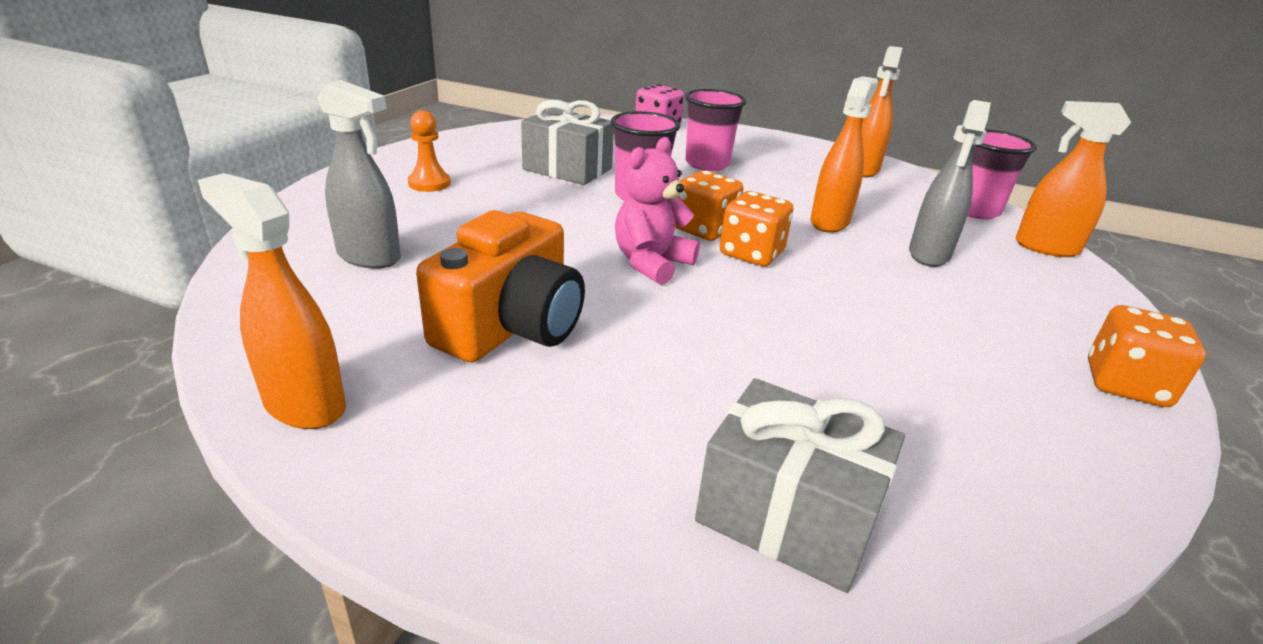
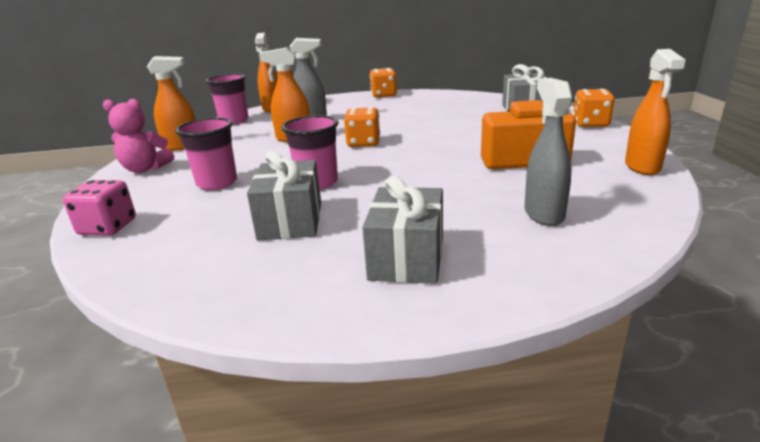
camera: 115 degrees left, 5 degrees down
orange pawn [408,110,451,192] -> grey gift [362,176,443,284]
pink teddy bear [615,137,700,285] -> pink teddy bear moved to [103,99,174,173]
orange dice [675,170,743,241] -> orange dice moved to [573,89,615,127]

